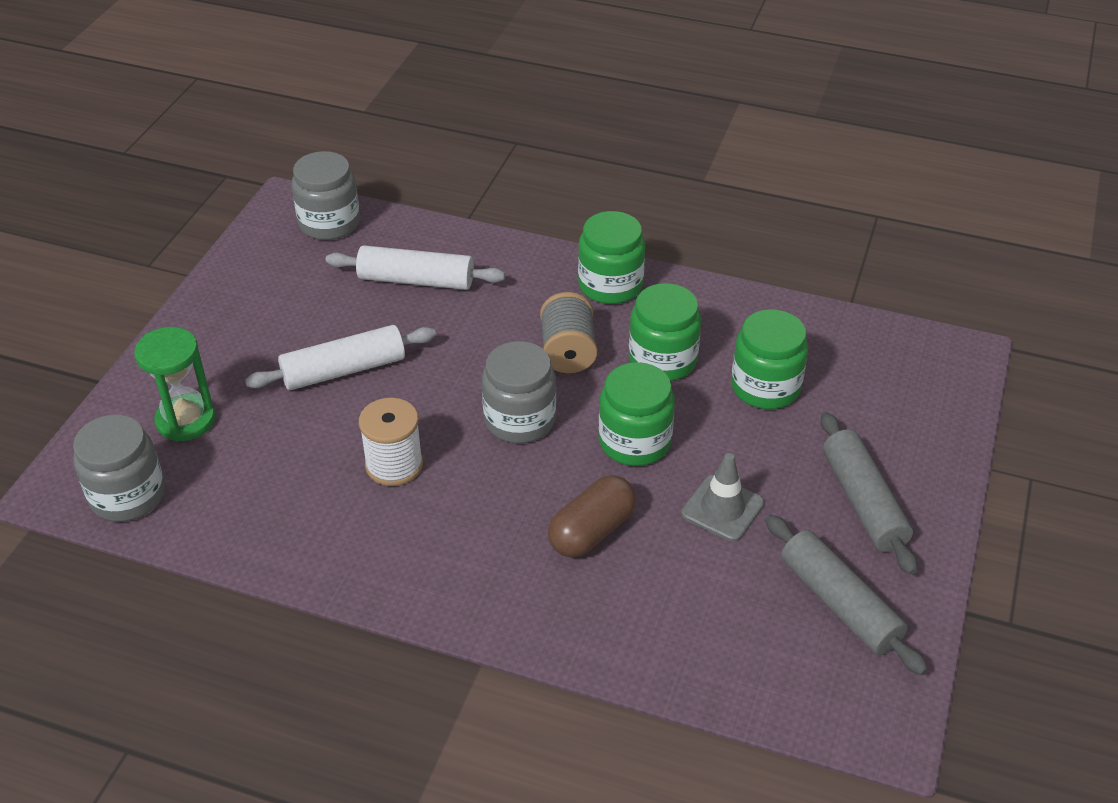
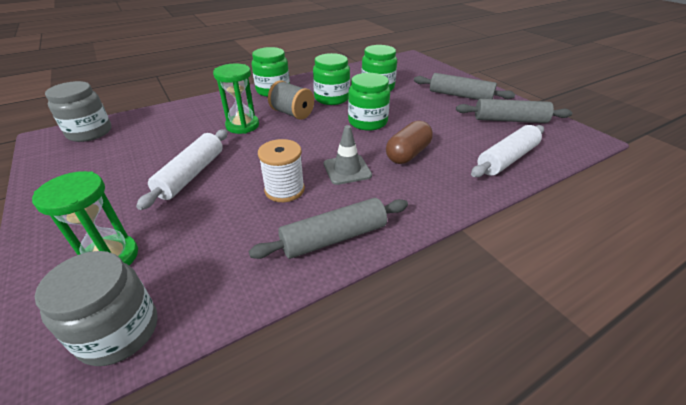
camera: 50 degrees left, 5 degrees down
white rolling pin [326,245,505,290] -> white rolling pin moved to [471,125,544,177]
grey jar [482,341,556,443] -> none
brown capsule [548,475,636,558] -> brown capsule turned 45 degrees clockwise [386,120,433,164]
grey traffic cone [681,453,764,541] -> grey traffic cone moved to [323,125,372,185]
none -> green hourglass [213,64,259,134]
none -> grey rolling pin [248,198,408,259]

